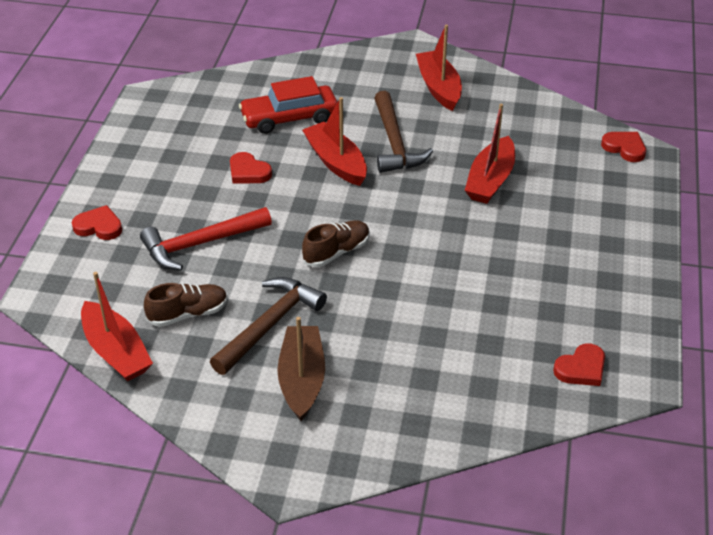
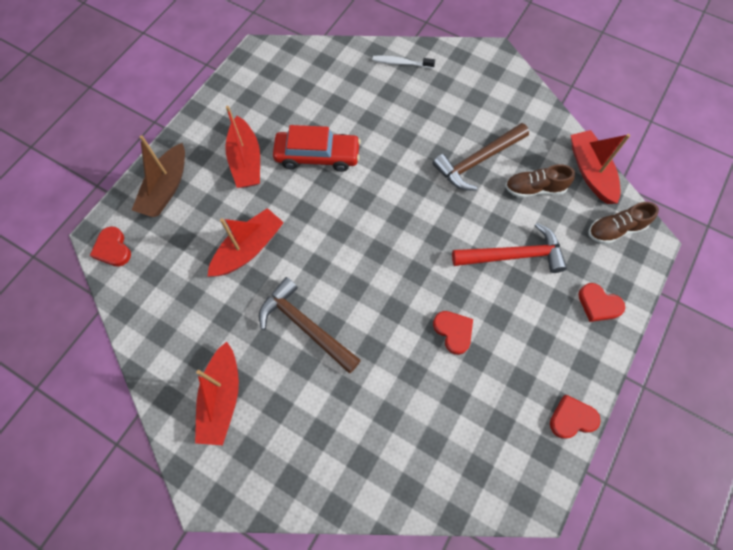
camera: 160 degrees left, 25 degrees up
red car [239,76,337,134] -> red car moved to [273,125,361,172]
brown boat [277,317,325,421] -> brown boat moved to [132,135,185,217]
red boat [302,97,367,186] -> red boat moved to [226,106,260,188]
brown shoe [302,220,370,267] -> brown shoe moved to [589,202,659,244]
brown hammer [374,91,433,173] -> brown hammer turned 60 degrees counterclockwise [259,277,361,373]
red heart [553,343,605,386] -> red heart moved to [550,395,601,439]
none -> white toothbrush [373,56,435,68]

